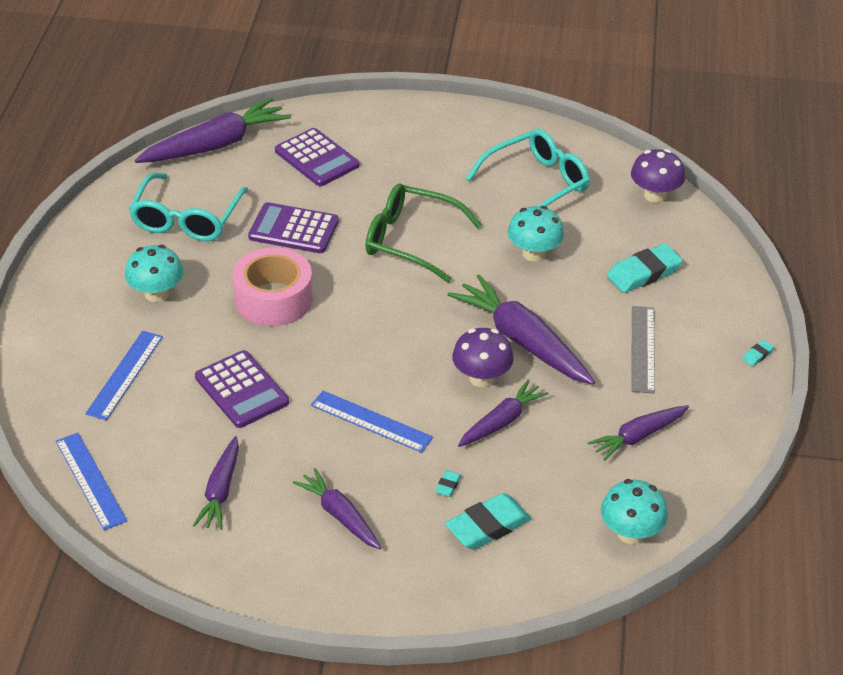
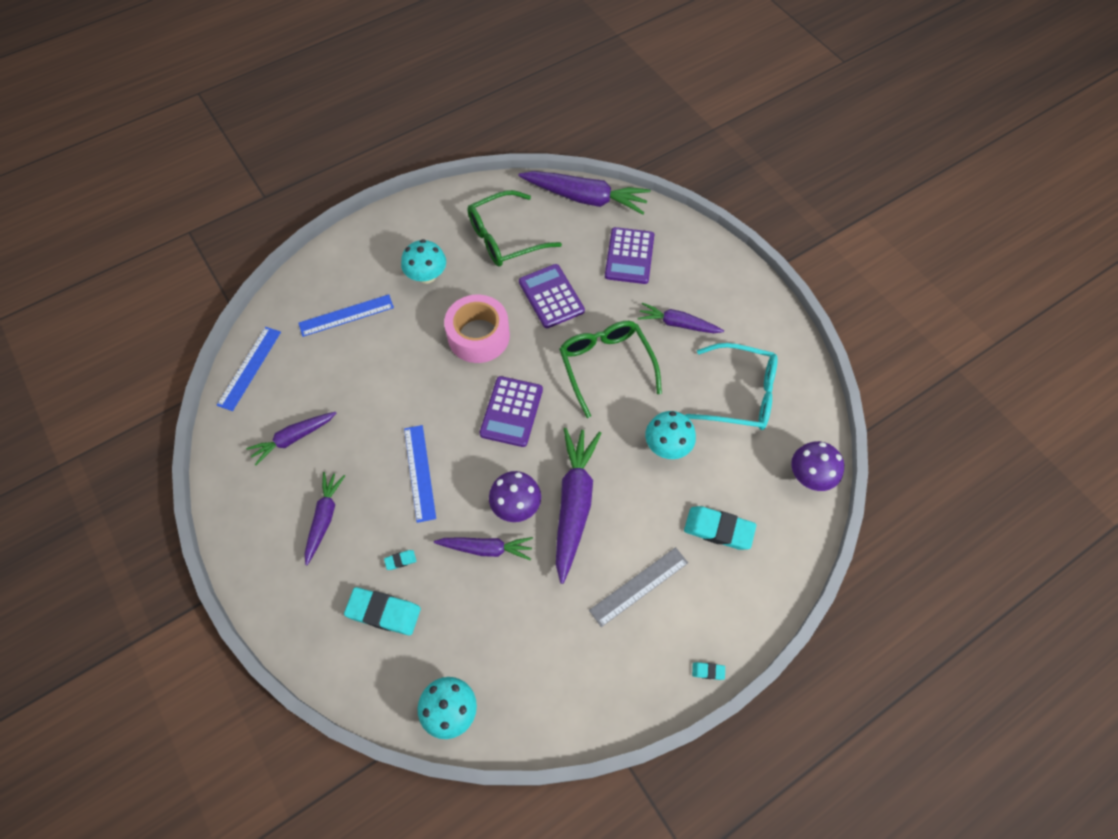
camera: 50 degrees right, 20 degrees up
turquoise glasses [129,173,248,241] -> green glasses [467,190,562,267]
purple calculator [195,350,289,428] -> purple calculator moved to [480,376,543,447]
purple carrot [588,405,689,461] -> purple carrot moved to [638,302,724,333]

